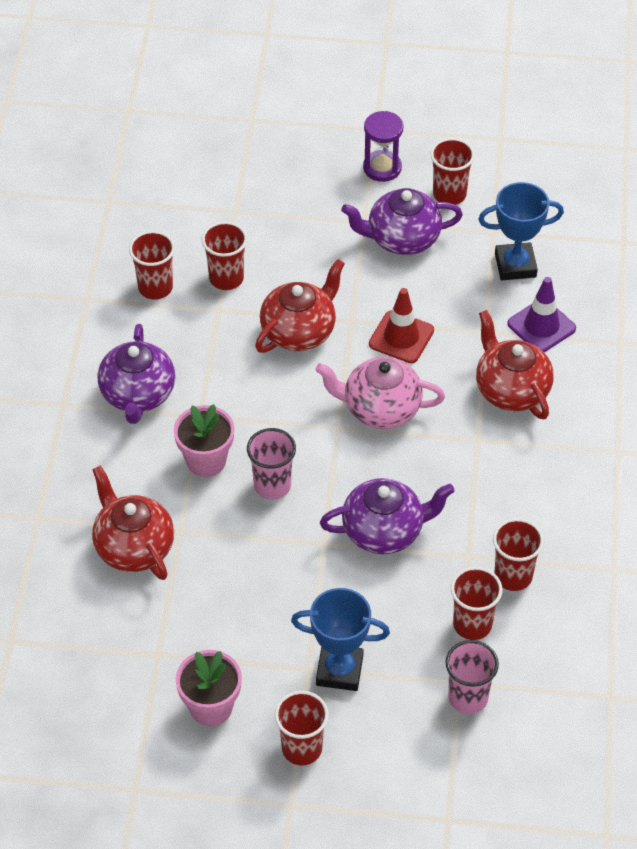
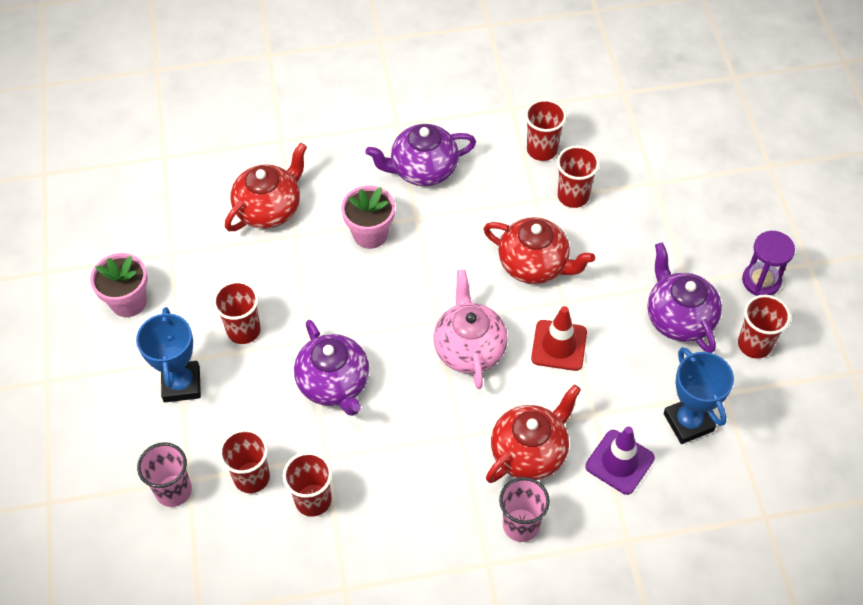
camera: 75 degrees right, 5 degrees up
pink cup [247,428,296,500] -> pink cup moved to [499,477,550,542]
red cup [275,691,329,765] -> red cup moved to [213,281,261,344]

